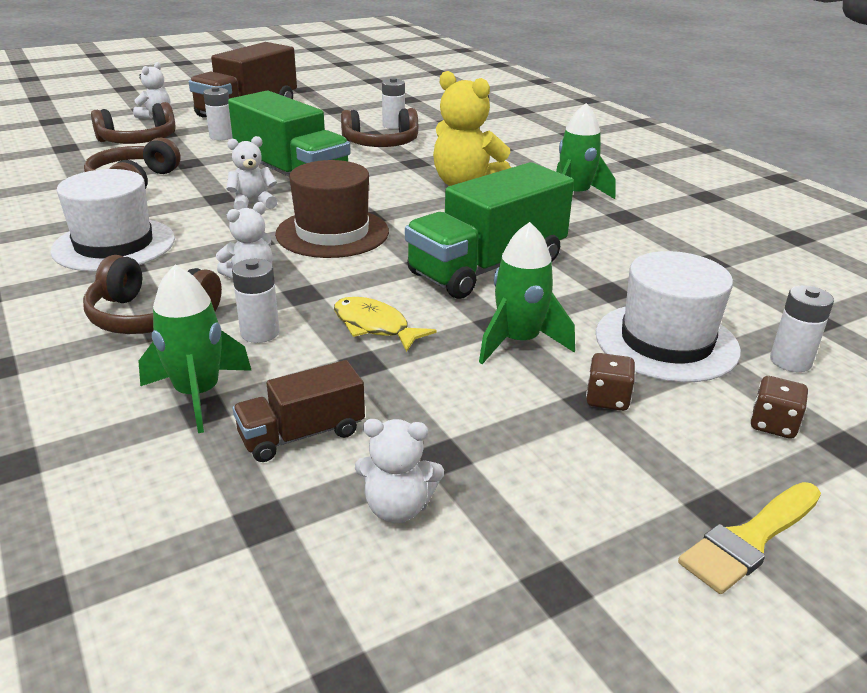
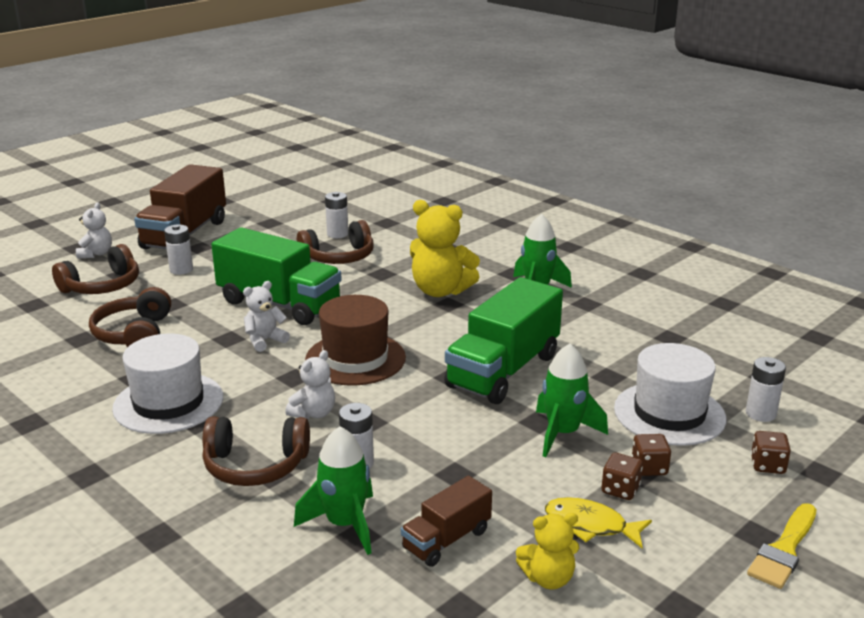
camera: 15 degrees left, 5 degrees down
yellow fish [334,297,437,352] -> yellow fish moved to [545,497,652,548]
white teddy bear [355,419,444,523] -> yellow teddy bear [516,513,579,589]
none -> brown dice [601,453,643,500]

